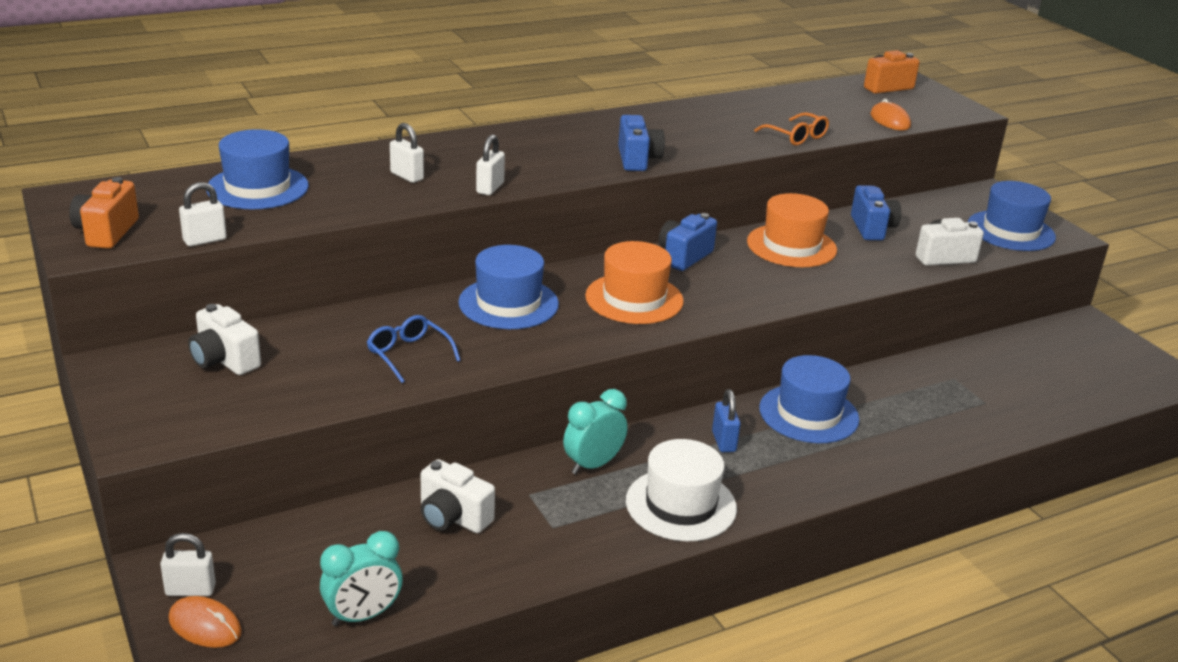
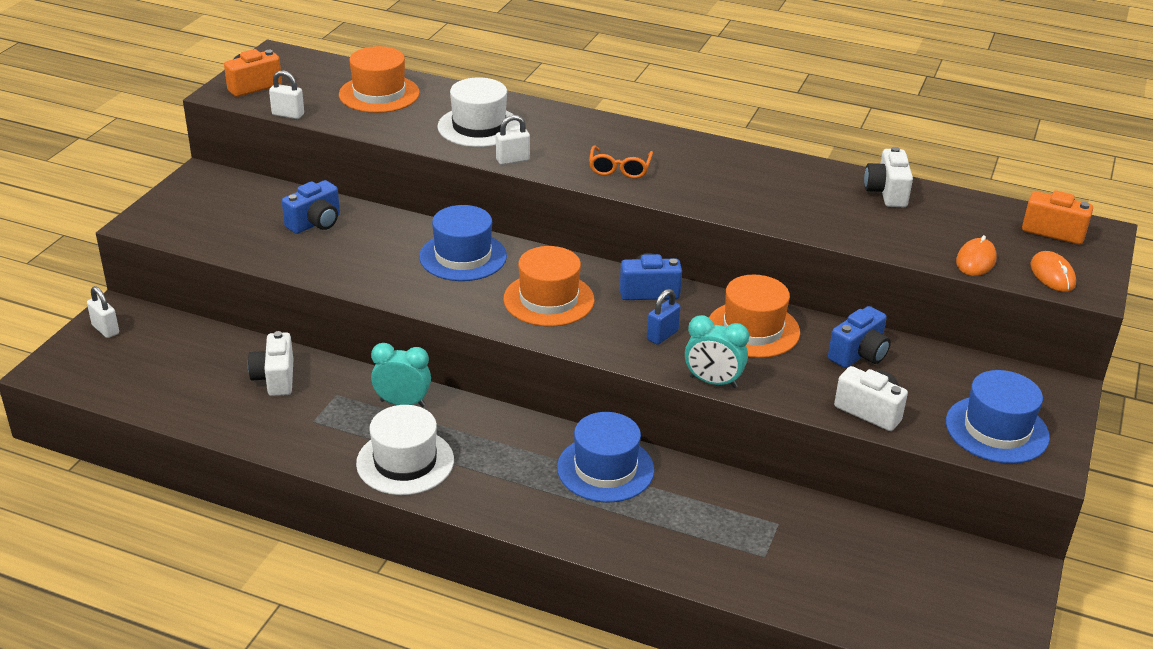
camera: 50 degrees right, 5 degrees up
orange mouse [168,596,242,648] -> orange mouse moved to [1030,251,1076,292]
white camera [188,304,261,375] -> white camera moved to [864,147,913,207]
blue hat [206,129,309,209] -> orange hat [339,46,420,113]
turquoise clock [320,531,403,626] -> turquoise clock moved to [685,315,749,388]
blue glasses [367,315,461,383] -> none
white padlock [390,123,424,183] -> white hat [437,78,520,147]
blue camera [618,115,665,171] -> blue camera moved to [282,180,340,234]
blue padlock [712,389,741,452] -> blue padlock moved to [647,289,681,345]
orange glasses [754,112,829,146] -> orange glasses moved to [589,146,653,179]

